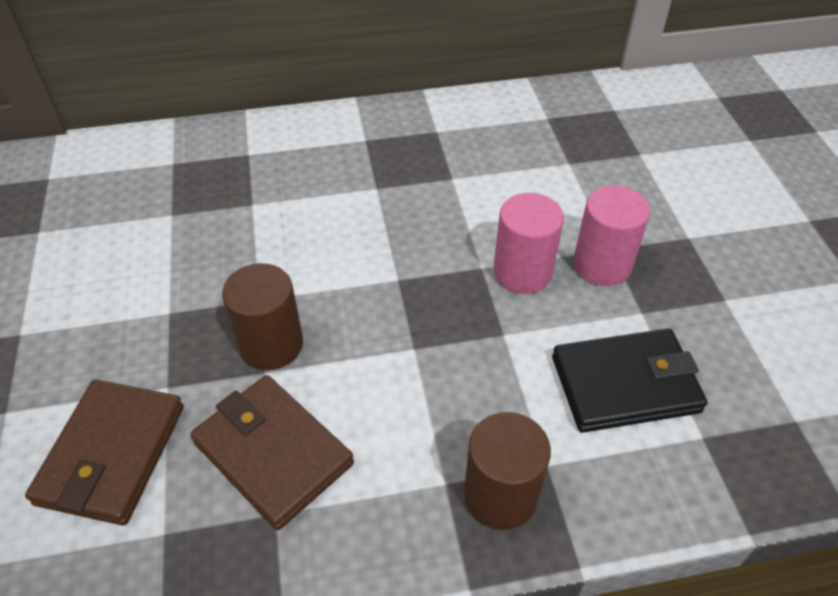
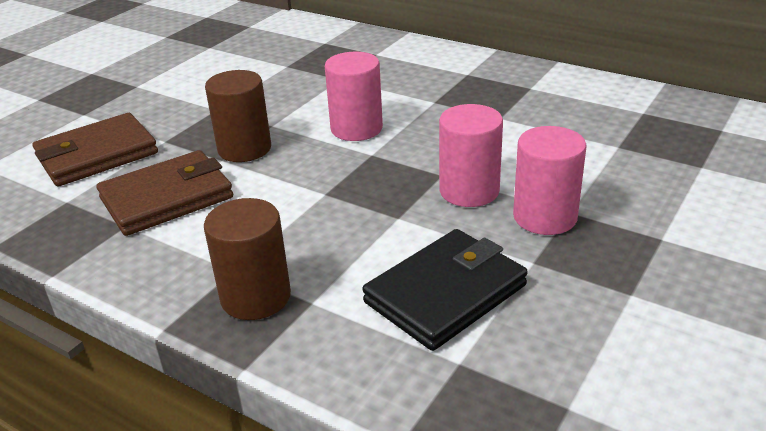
camera: 45 degrees right, 15 degrees down
brown wallet [190,375,354,530] -> brown wallet turned 60 degrees clockwise [97,150,233,236]
black wallet [552,329,707,433] -> black wallet turned 75 degrees counterclockwise [362,229,528,351]
none -> pink cylinder [325,52,383,141]

